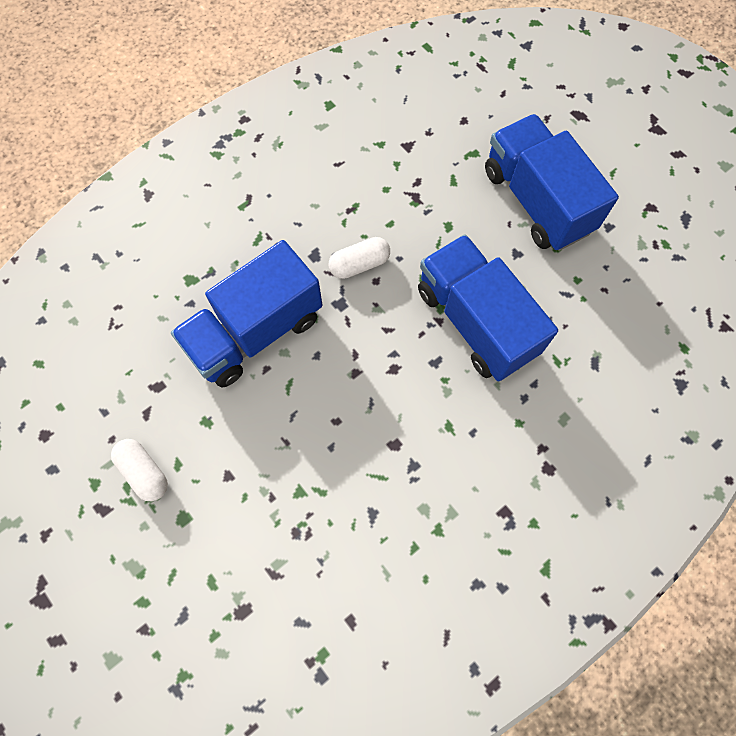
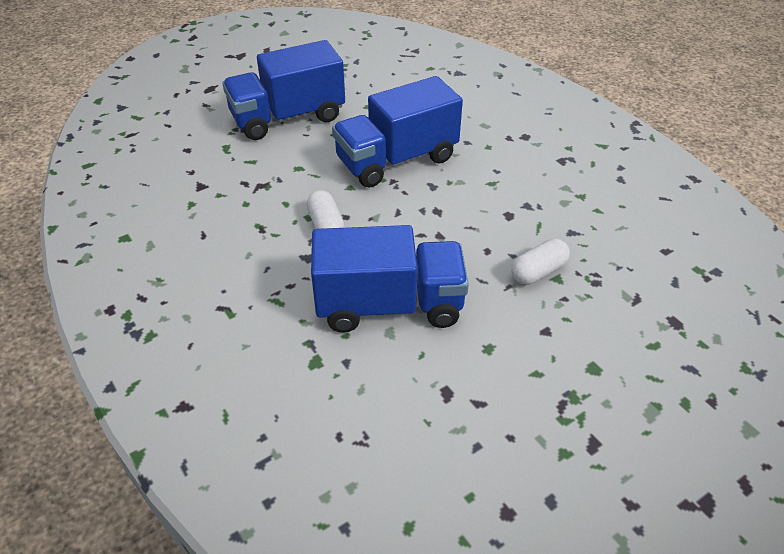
camera: 85 degrees left, 25 degrees down
white capsule [111,439,168,501] -> white capsule moved to [511,239,570,285]
blue truck [171,240,323,388] -> blue truck turned 60 degrees counterclockwise [311,225,469,333]

